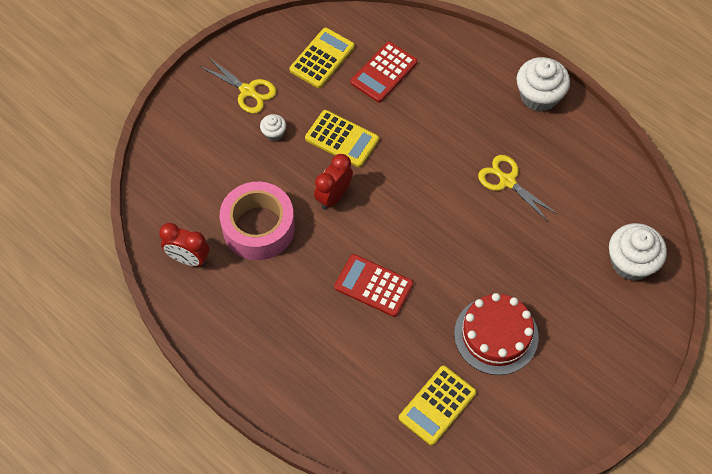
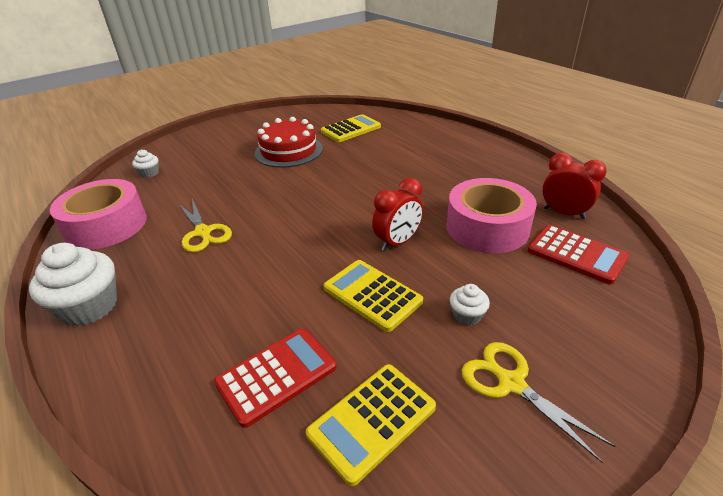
camera: 165 degrees left, 25 degrees down
red calculator [334,254,413,317] -> red calculator moved to [528,225,629,284]
white cupcake [609,223,667,281] -> white cupcake [132,150,159,178], size x0.49
none -> pink tape [50,179,147,249]

